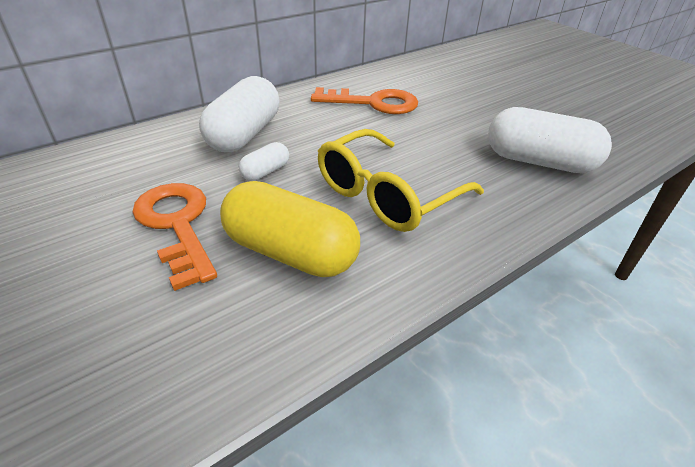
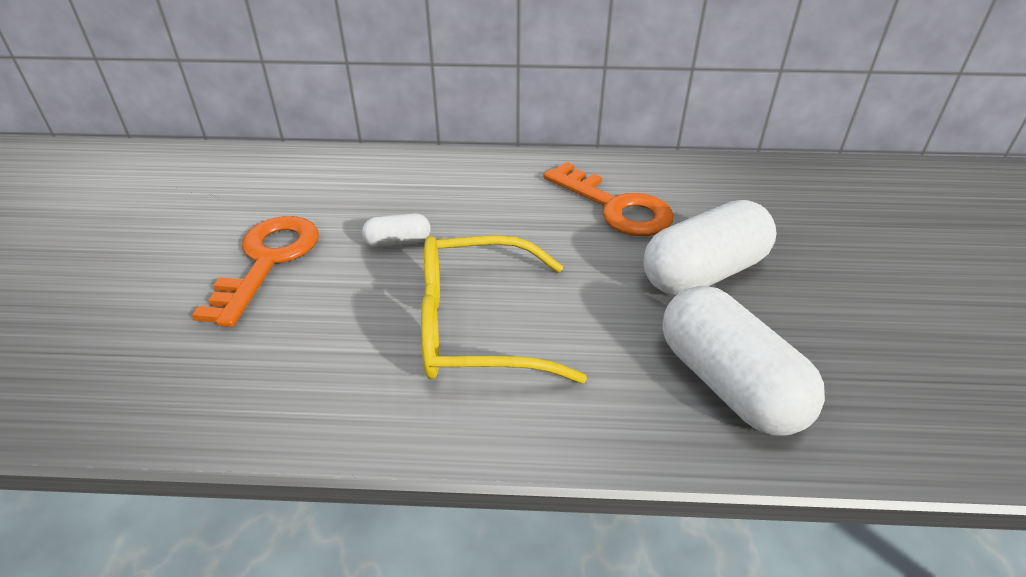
camera: 40 degrees right, 0 degrees up
white capsule [199,76,279,152] -> white capsule moved to [643,200,777,295]
yellow capsule [220,181,360,277] -> none

